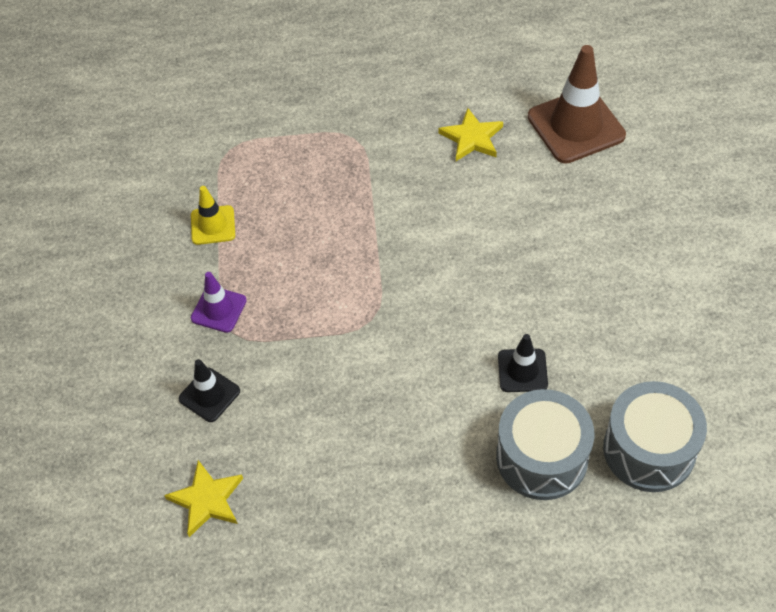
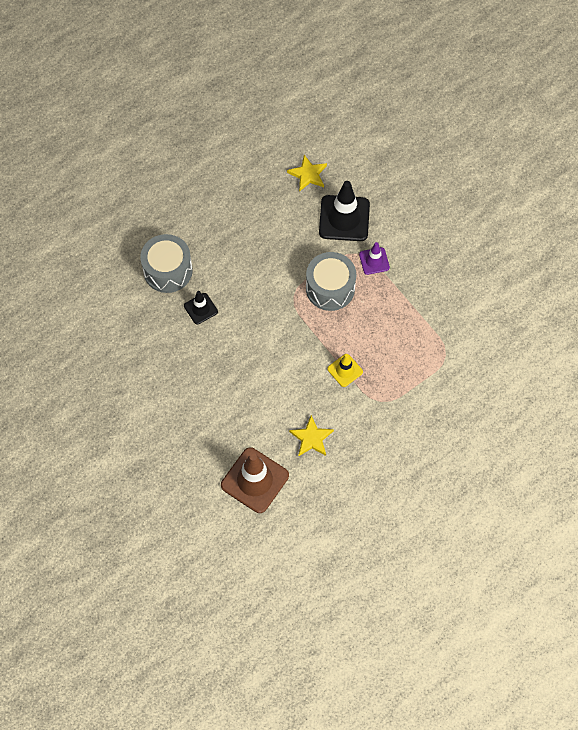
camera: 145 degrees right, 10 degrees up
black traffic cone [179,359,240,422] -> black traffic cone [319,181,370,241], size x1.87
yellow traffic cone [191,186,235,245] -> yellow traffic cone moved to [327,354,363,387]
grey drum [603,381,707,492] -> grey drum moved to [306,252,356,311]

